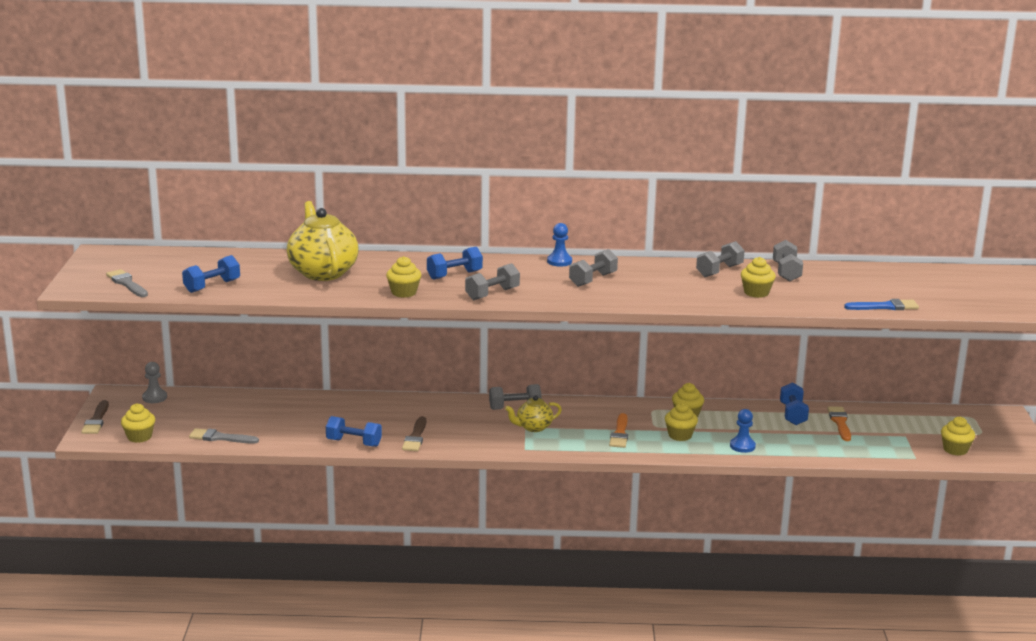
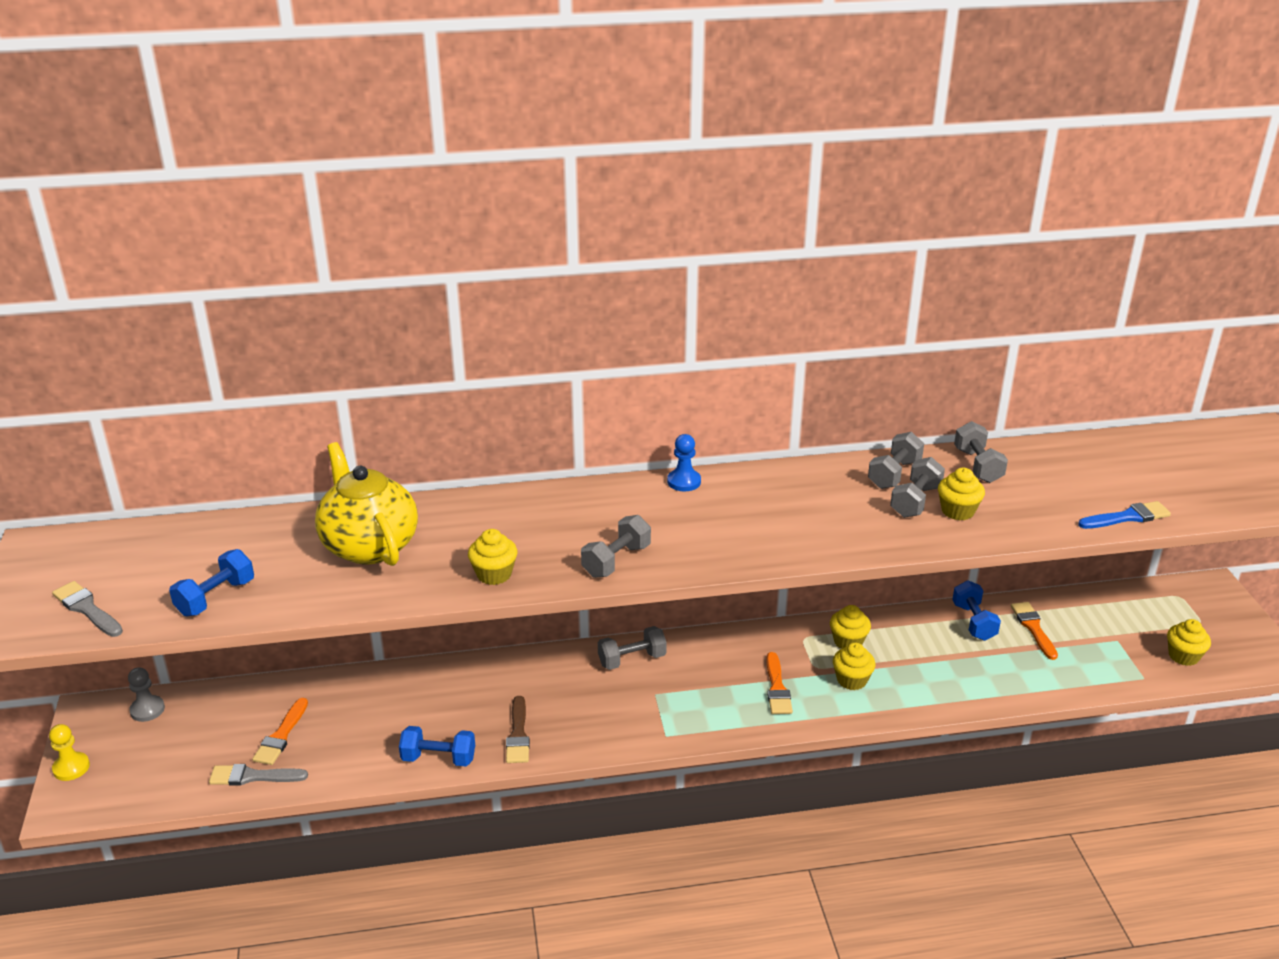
camera: 10 degrees left, 10 degrees up
brown brush [81,400,109,434] -> yellow pawn [49,724,90,781]
yellow cupcake [121,403,155,443] -> none
blue dumbbell [427,247,483,280] -> none
yellow teapot [505,396,562,432] -> none
grey dumbbell [569,249,618,287] -> grey dumbbell moved to [890,457,945,518]
blue pawn [730,409,756,453] -> none
none -> orange brush [252,698,308,765]

